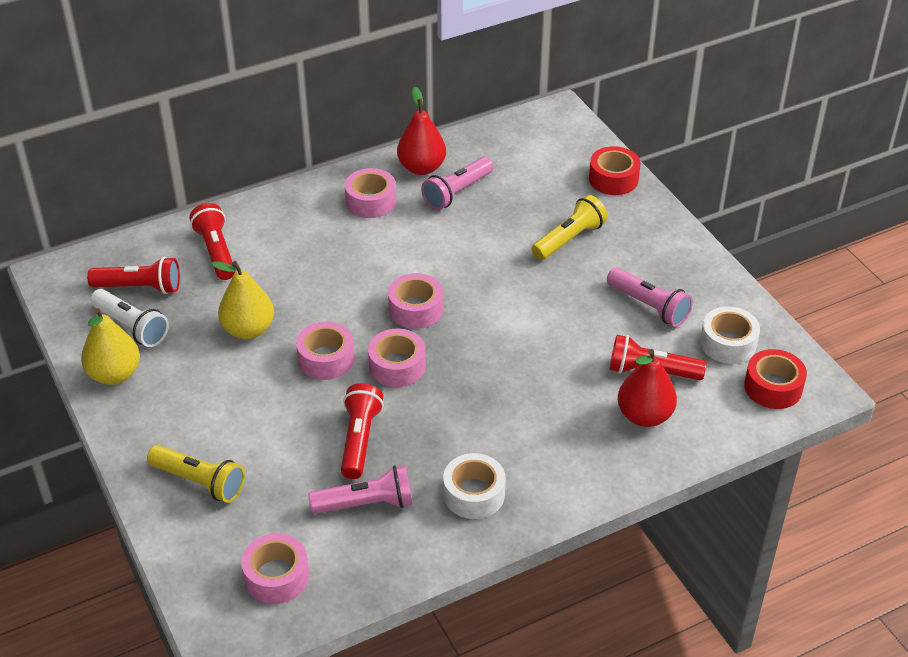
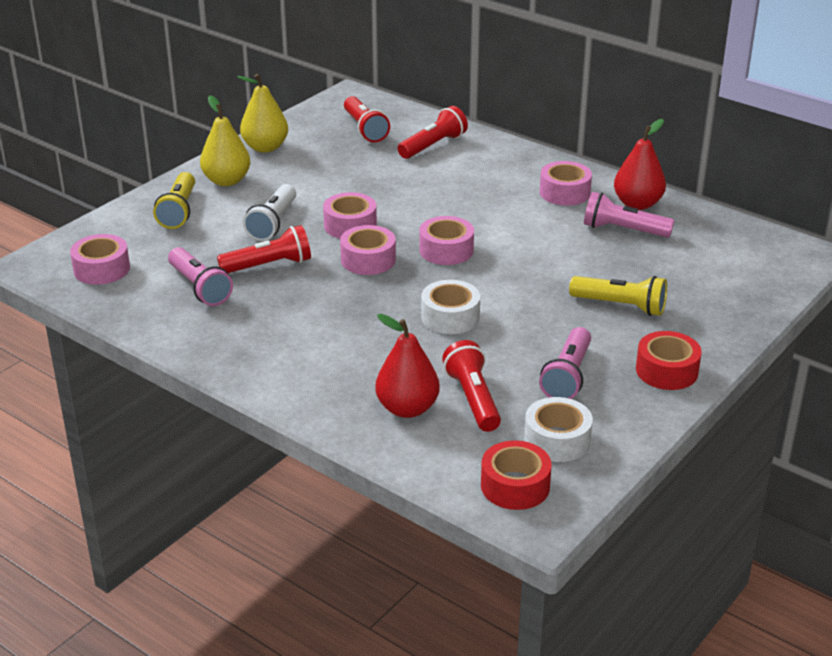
camera: 65 degrees right, 10 degrees down
white flashlight [90,289,169,347] -> white flashlight moved to [243,184,296,241]
yellow pear [211,261,274,339] -> yellow pear moved to [200,95,250,186]
white tape [443,453,506,519] -> white tape moved to [421,280,480,334]
red tape [589,146,641,195] -> red tape moved to [636,331,702,390]

